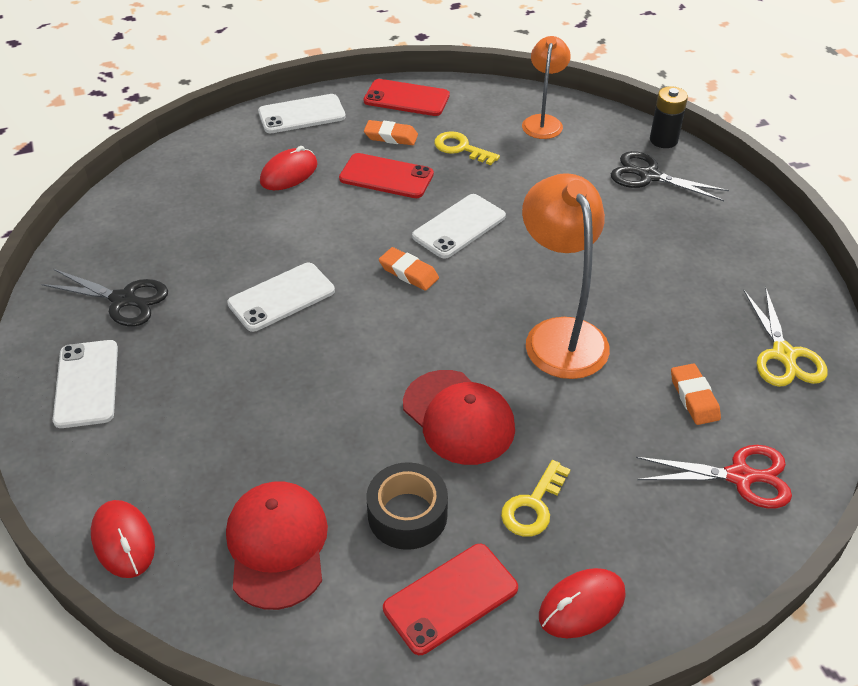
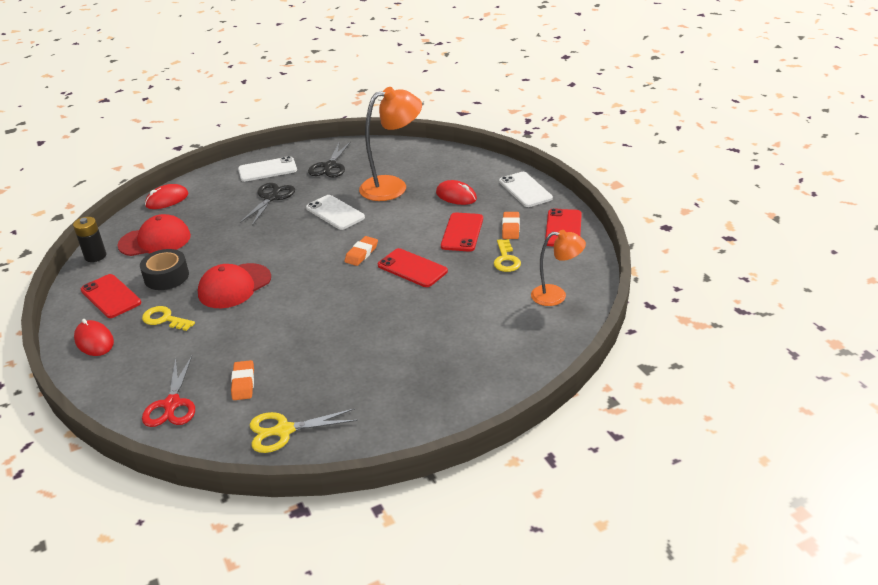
camera: 85 degrees right, 10 degrees down
white phone [412,194,506,259] -> red phone [378,248,448,287]
yellow key [434,131,500,165] -> yellow key turned 150 degrees clockwise [494,239,521,272]
orange lamp [522,173,610,379] -> orange lamp moved to [359,87,422,201]
black scissors [611,151,729,201] -> black scissors moved to [240,183,295,226]
black battery [650,86,688,148] -> black battery moved to [73,217,106,262]
orange eraser [671,364,721,425] -> orange eraser turned 75 degrees counterclockwise [231,360,254,400]

